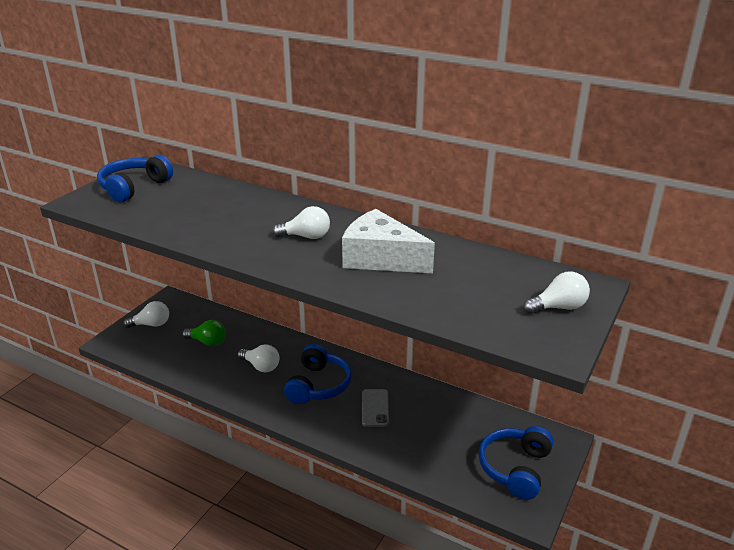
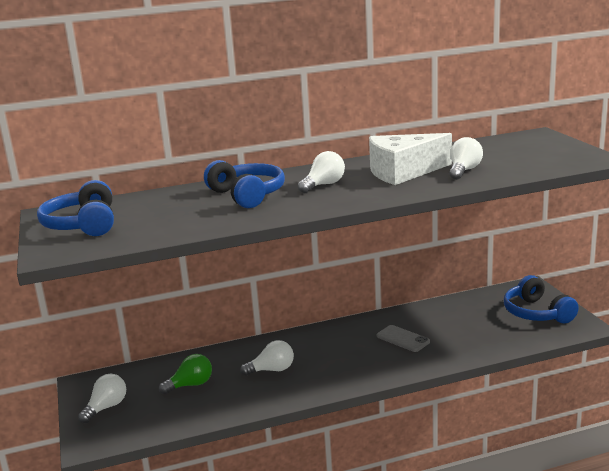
camera: 45 degrees left, 10 degrees down
blue headphones [284,344,352,404] -> blue headphones moved to [204,160,285,208]
white light bulb [523,272,590,314] -> white light bulb moved to [449,137,483,180]

